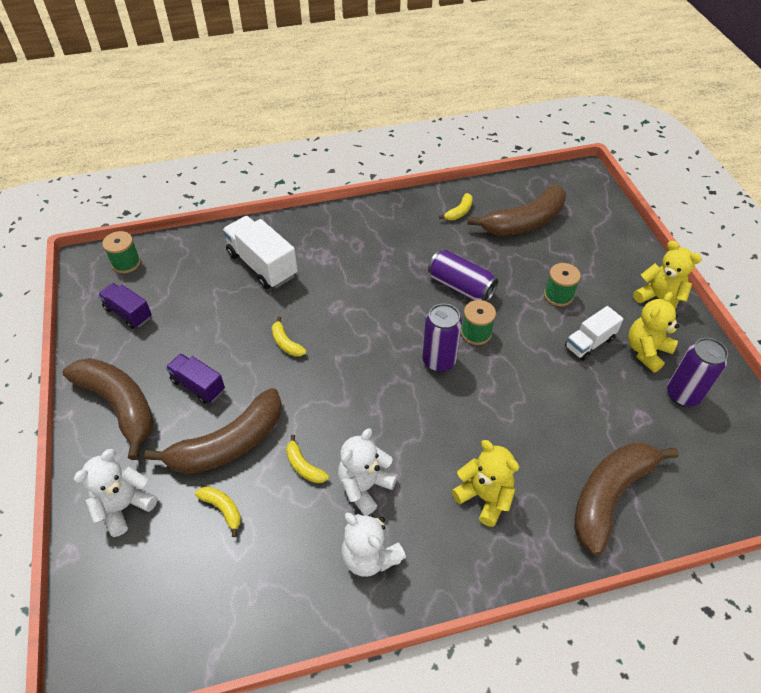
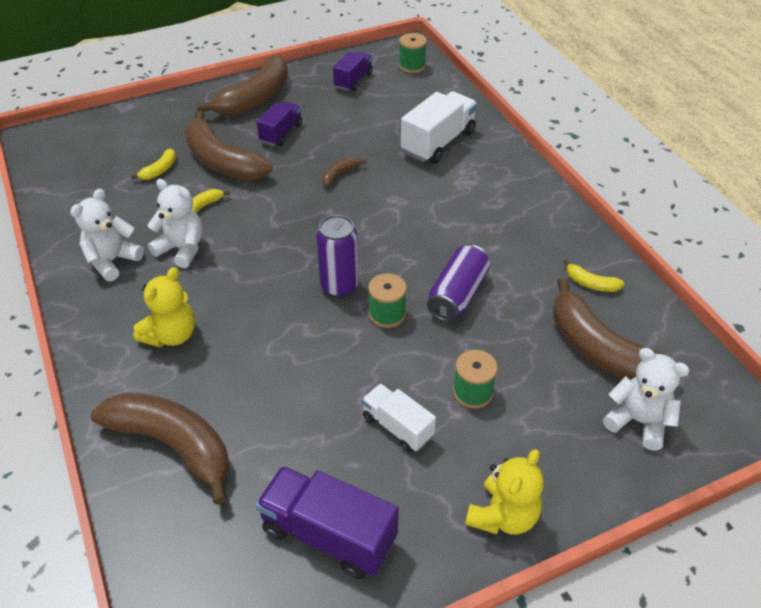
camera: 80 degrees right, 5 degrees down
white teddy bear [74,449,158,537] -> white teddy bear moved to [603,348,690,451]
yellow banana [272,316,307,357] -> brown banana [322,157,367,187]
yellow teddy bear [628,292,679,373] -> none
purple can [667,338,728,407] -> purple truck [256,466,399,579]

